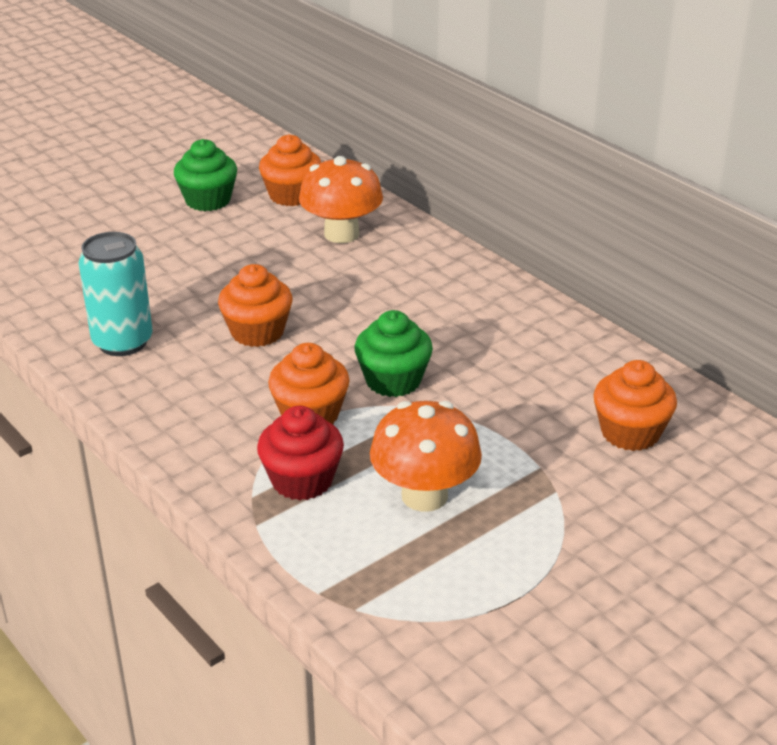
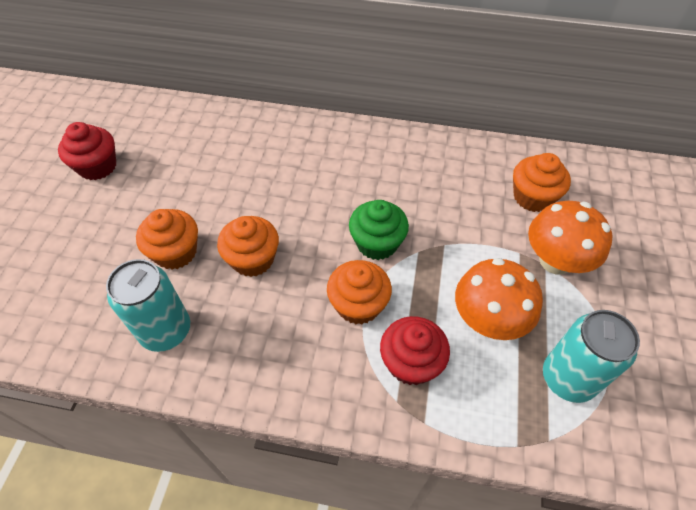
camera: 40 degrees left, 20 degrees up
green cupcake [174,139,237,211] -> red cupcake [58,122,116,180]
orange cupcake [259,134,321,206] -> orange cupcake moved to [136,209,198,270]
orange mushroom [299,156,383,243] -> orange mushroom moved to [528,201,612,275]
none -> turquoise can [543,310,640,403]

